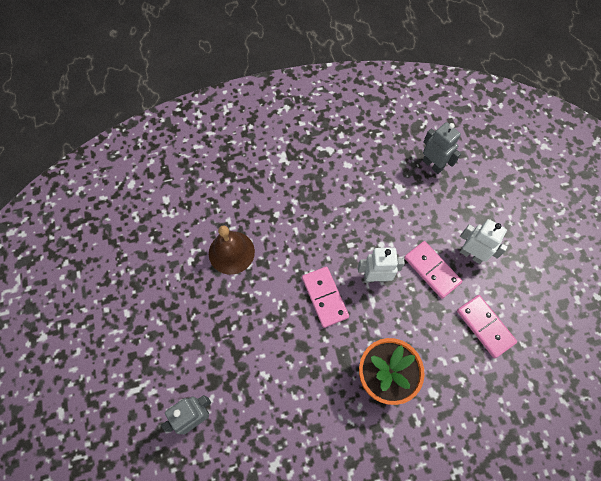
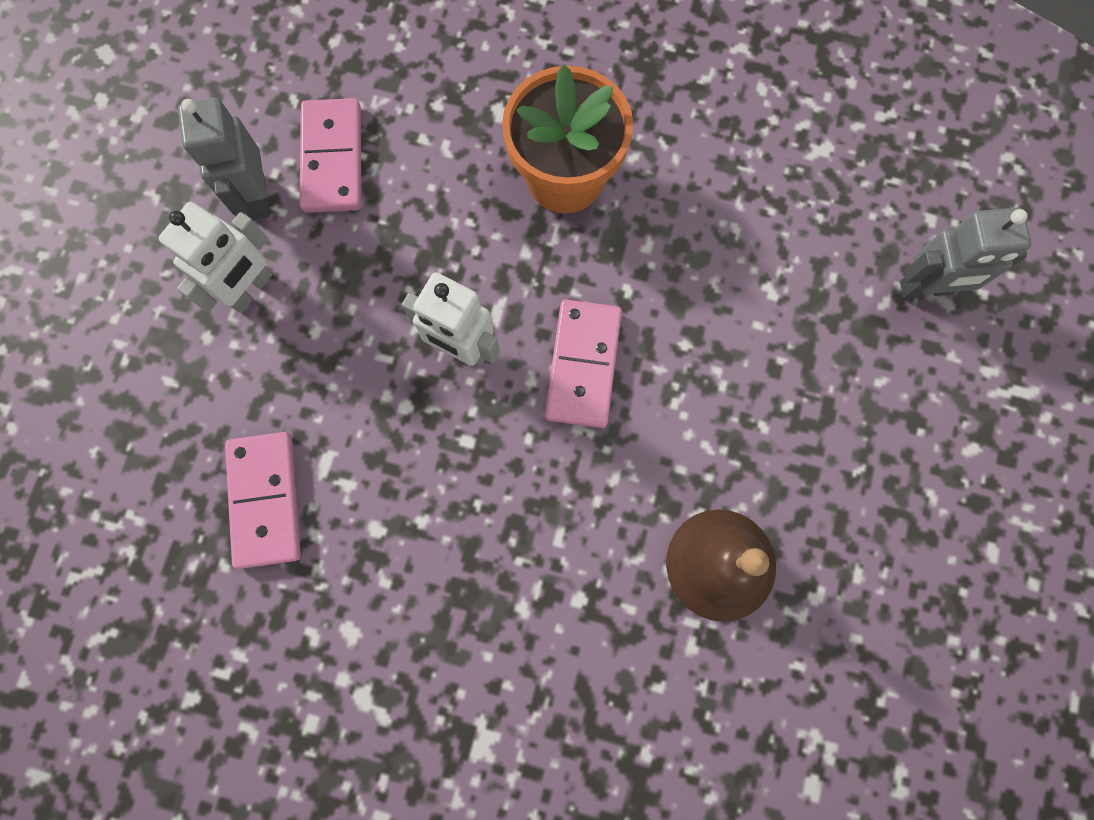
camera: 150 degrees left, 10 degrees up
pink domino [404,241,462,299] -> pink domino moved to [225,432,301,569]
grey robot [422,122,461,174] -> grey robot moved to [178,98,270,220]
white robot [460,219,508,264] -> white robot turned 120 degrees counterclockwise [159,202,272,313]

